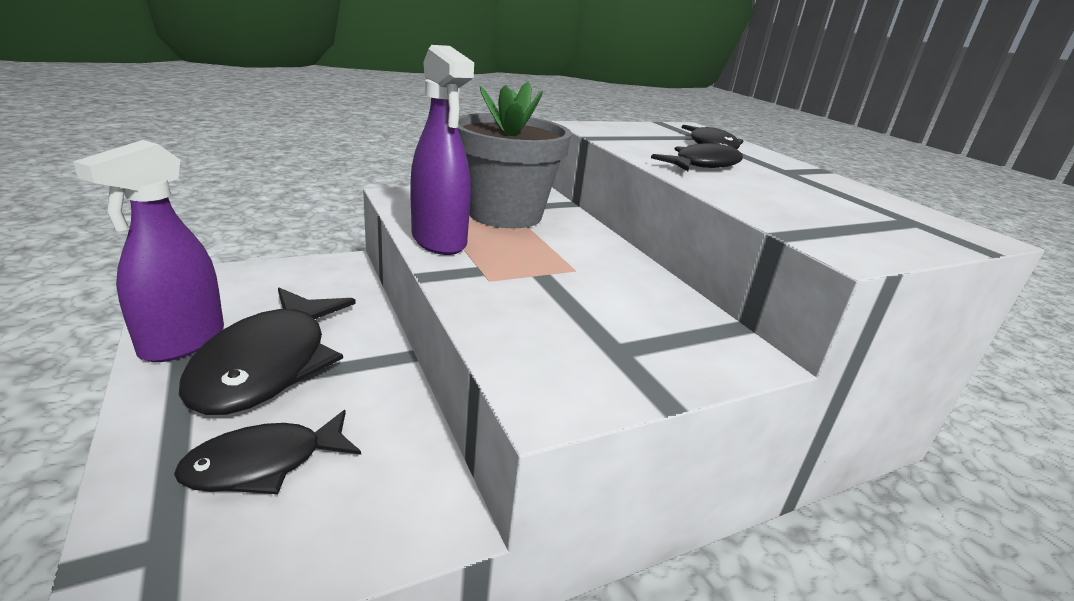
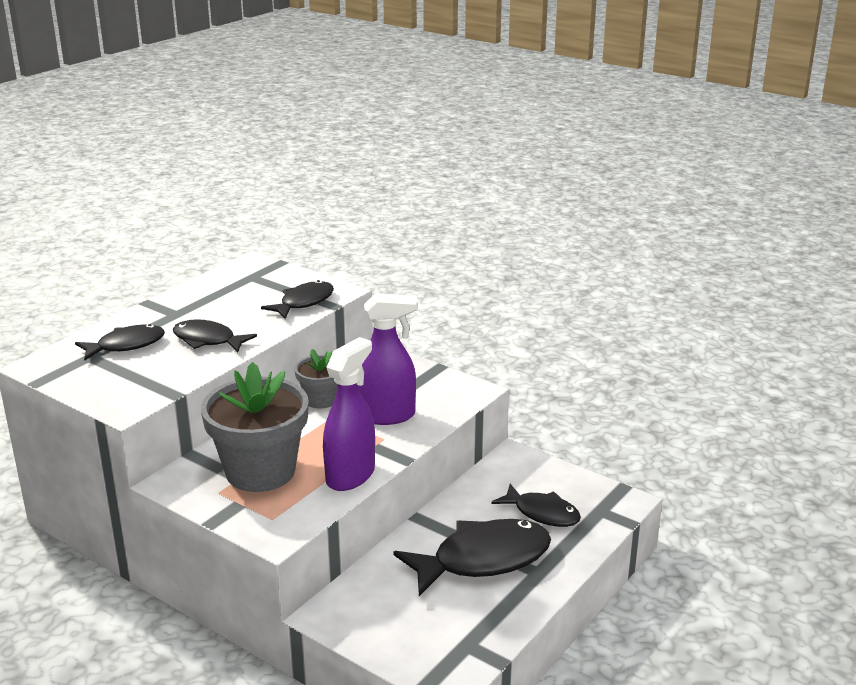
camera: 115 degrees left, 0 degrees up
purple spray bottle [73,140,224,362] -> purple spray bottle moved to [357,293,418,425]
none -> black fish [261,280,334,319]
none -> grey flower pot [294,349,338,409]

